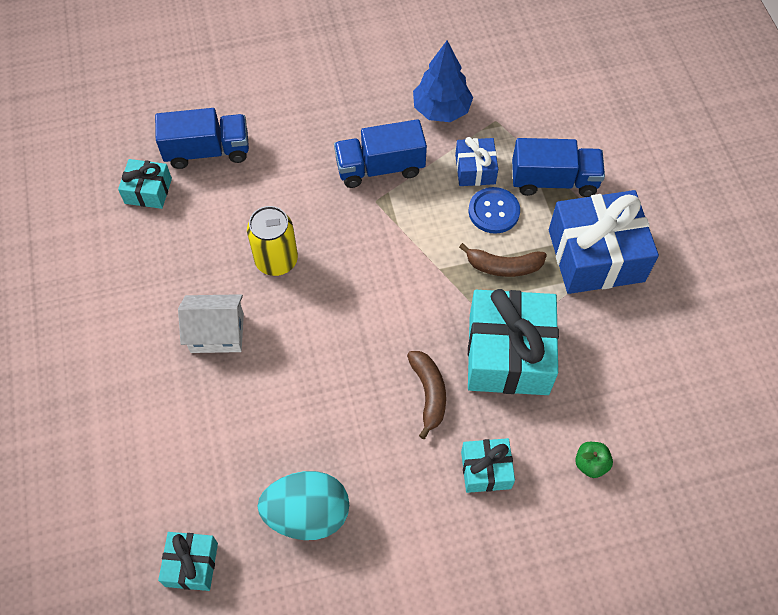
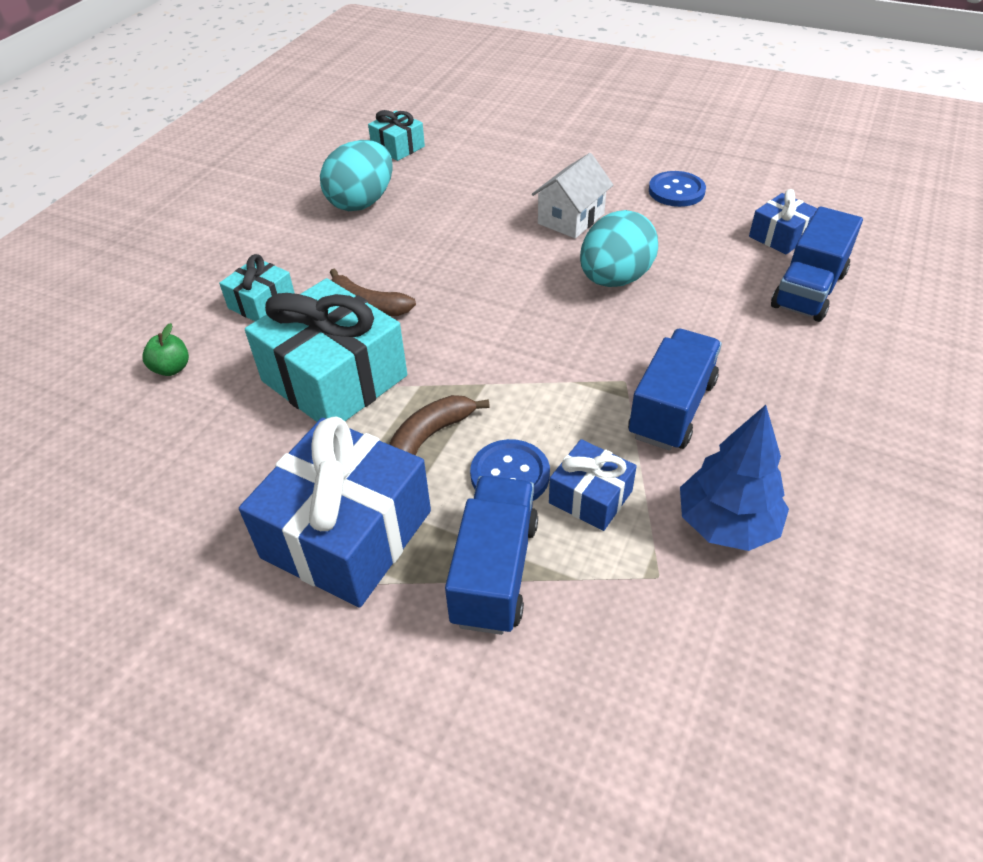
camera: 130 degrees right, 15 degrees down
turquoise gift [118,159,172,209] -> blue gift [749,189,817,255]
yellow can [247,206,298,276] -> turquoise egg [580,210,658,287]
blue truck [512,138,605,197] -> blue truck turned 150 degrees clockwise [445,476,538,635]
none -> blue button [649,171,706,207]

